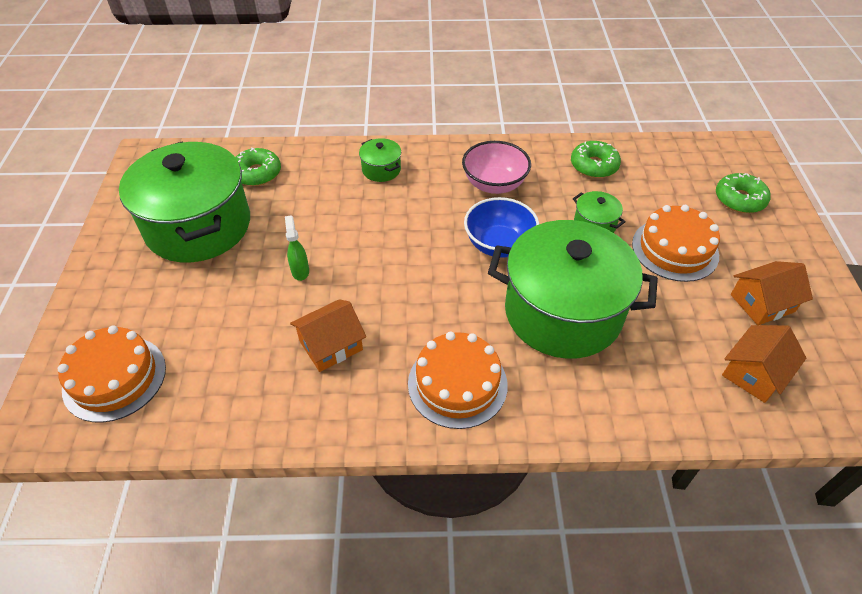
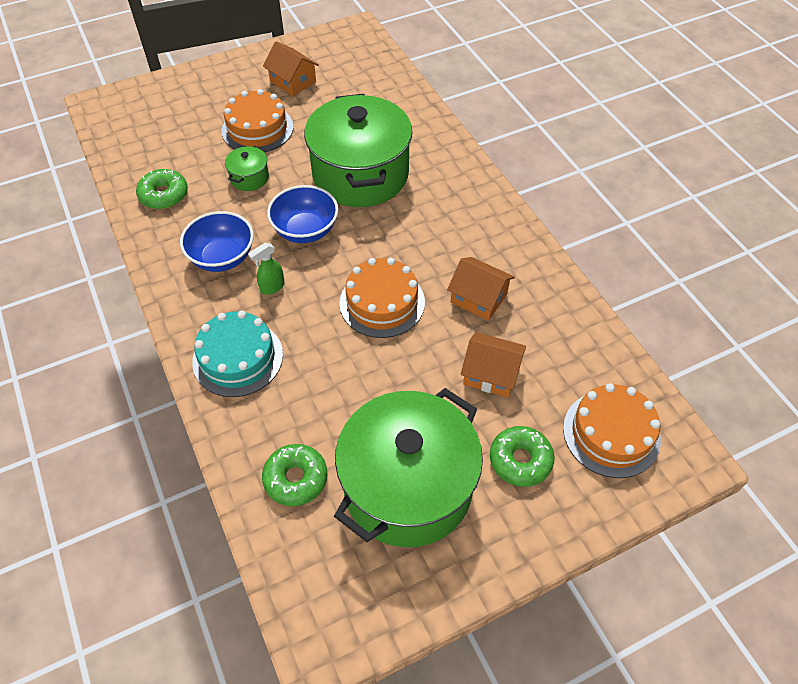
camera: 115 degrees left, 5 degrees up
green spray bottle [285,215,309,281] -> green spray bottle moved to [248,243,285,295]
green pot [359,138,401,182] -> turquoise cake [192,311,283,397]
orange cake [408,332,508,429] -> orange cake moved to [339,258,425,338]
pink bowl [462,141,531,194] -> blue bowl [180,211,254,272]
green donut [716,173,771,213] -> green donut moved to [490,426,555,487]
orange house [722,325,806,403] -> orange house moved to [461,332,526,397]

